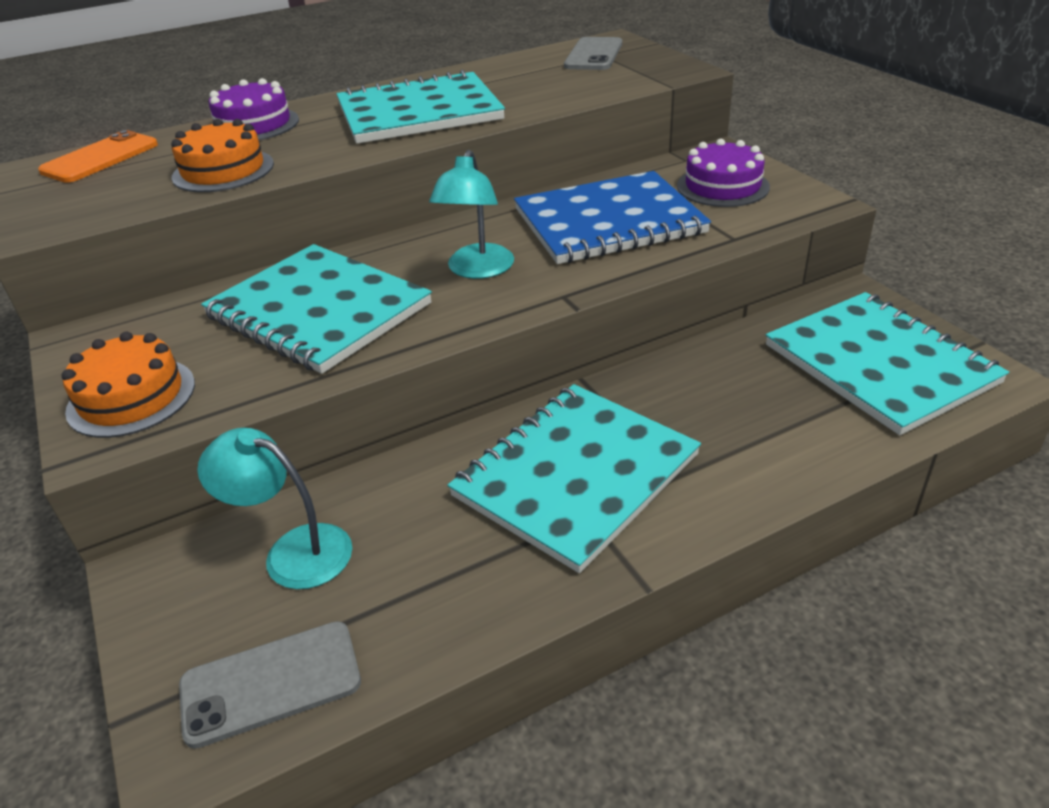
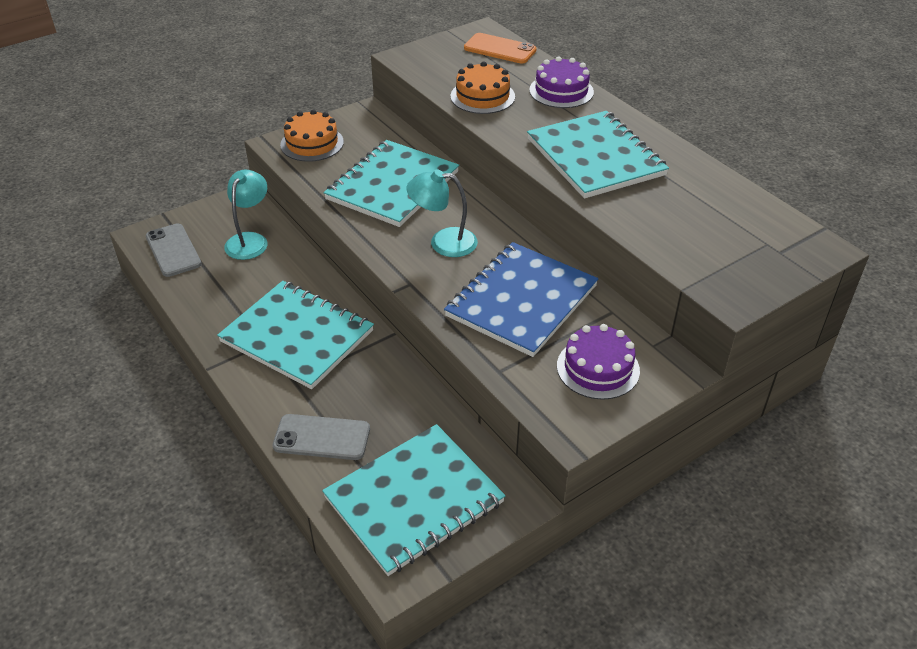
camera: 80 degrees right, 5 degrees up
blue notebook [514,171,711,264] -> blue notebook turned 60 degrees clockwise [444,242,598,357]
grey phone [564,37,622,70] -> grey phone moved to [273,414,370,460]

